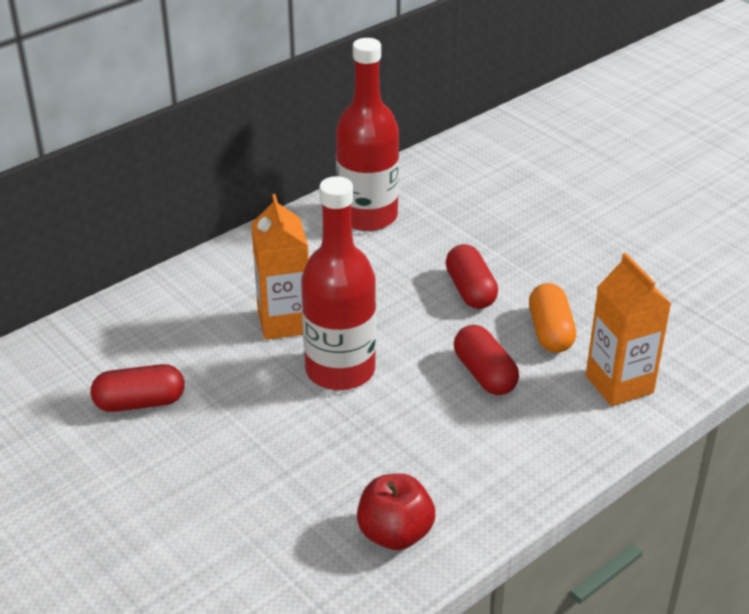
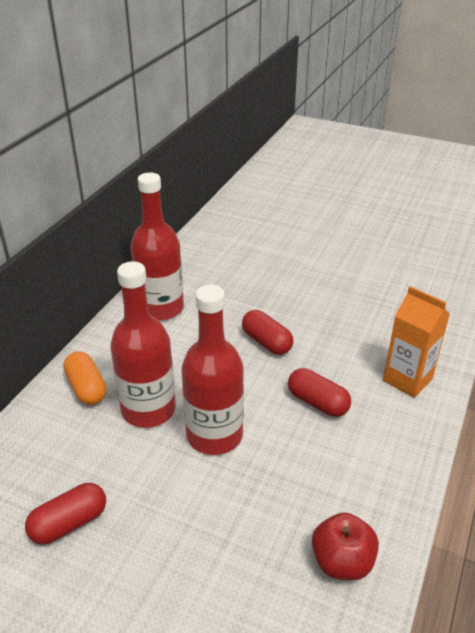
camera: 25 degrees left, 0 degrees up
orange carton [251,194,309,340] -> red bottle [110,261,176,428]
orange capsule [529,283,576,353] -> orange capsule moved to [63,351,107,405]

